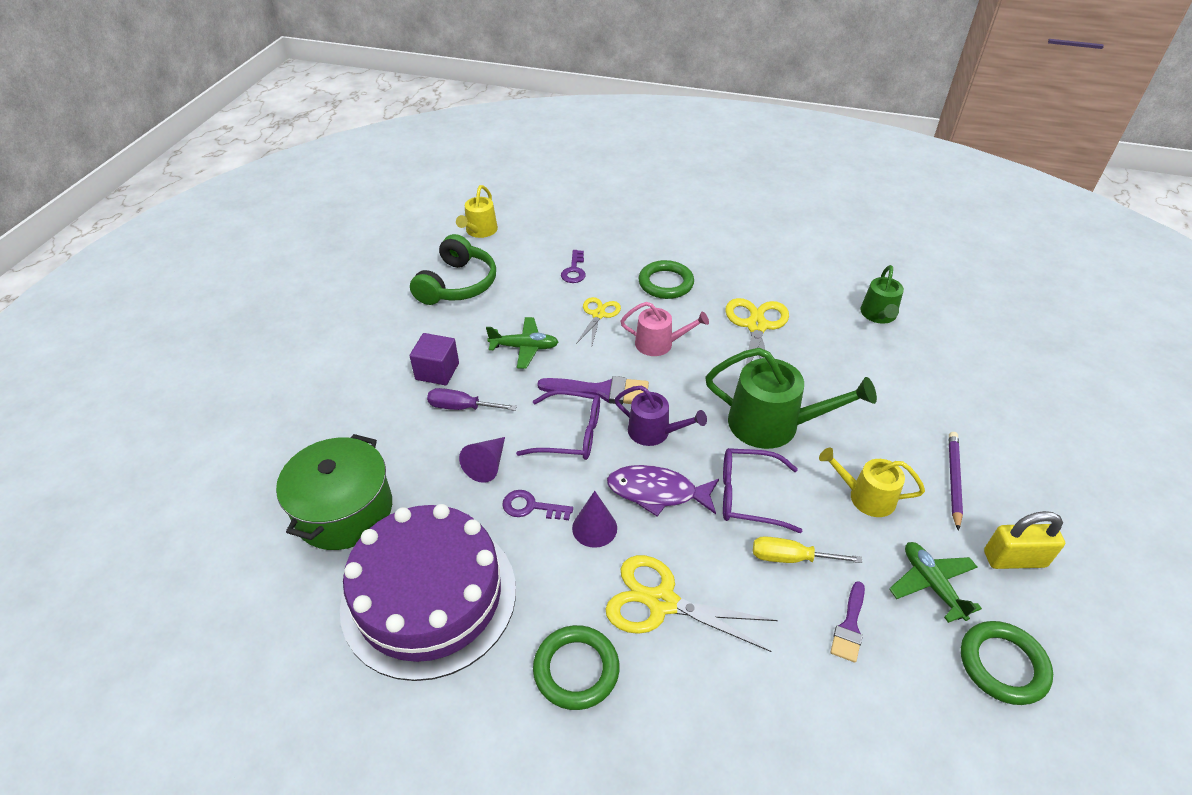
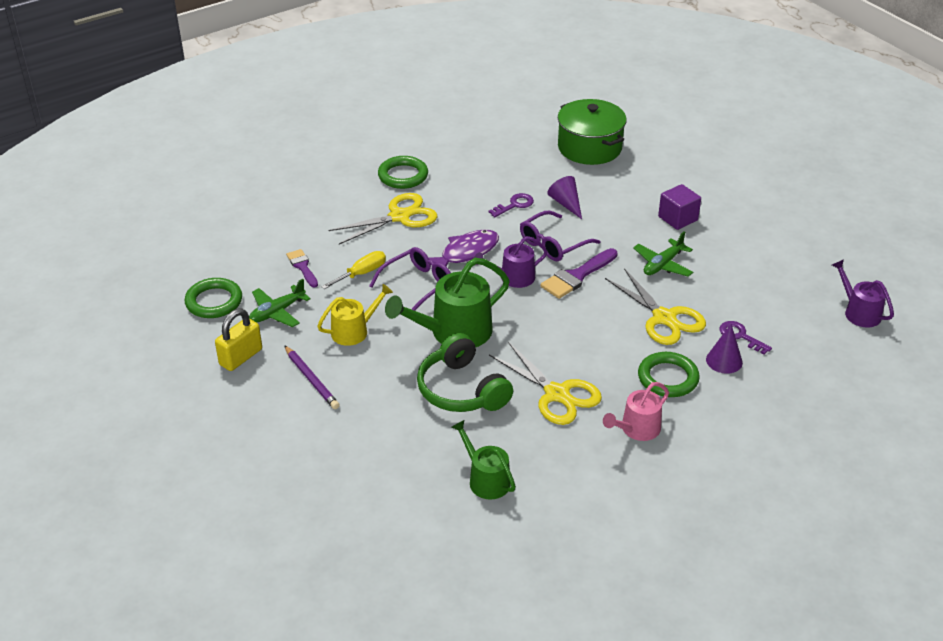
camera: 130 degrees right, 5 degrees down
purple cake [340,504,516,681] -> none
green headphones [410,234,496,305] -> green headphones moved to [417,333,513,412]
purple screwdriver [427,388,517,411] -> none
yellow watering can [456,185,498,238] -> purple watering can [832,259,894,327]
purple cone [572,491,617,548] -> purple cone moved to [706,324,743,374]
yellow scissors [576,297,621,348] -> yellow scissors [605,268,706,345], size x1.63
pink watering can [620,302,709,356] -> pink watering can moved to [603,382,669,441]
green plane [889,542,982,623] -> green plane turned 120 degrees clockwise [249,279,311,327]

